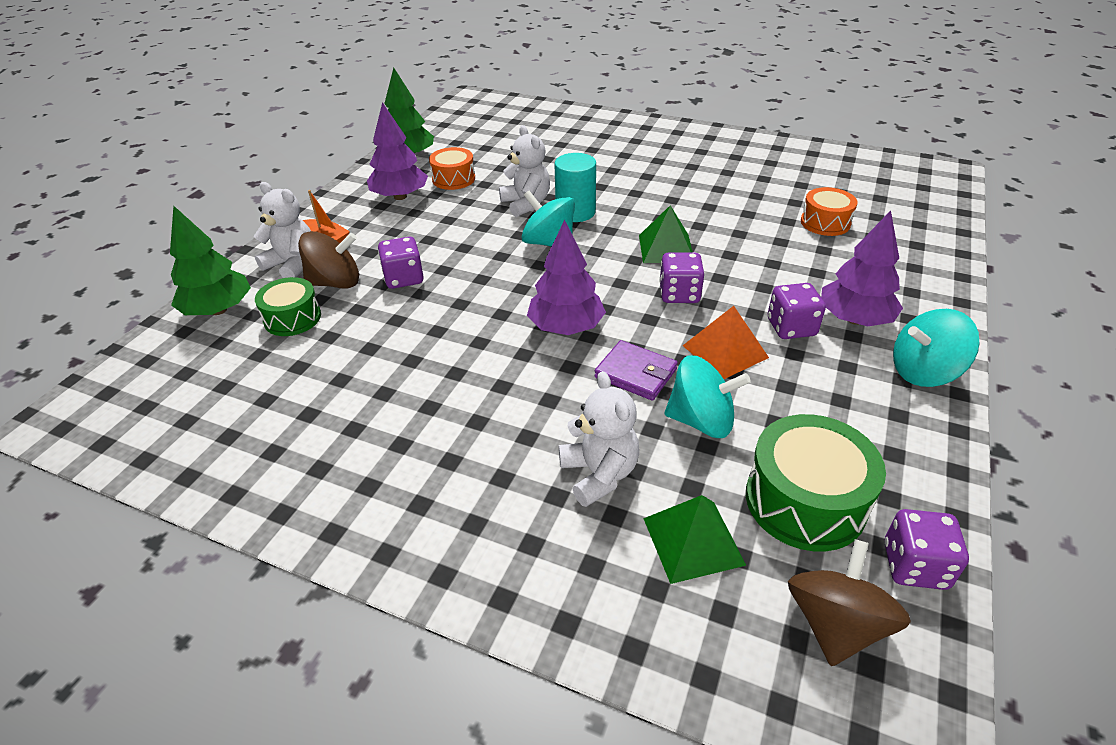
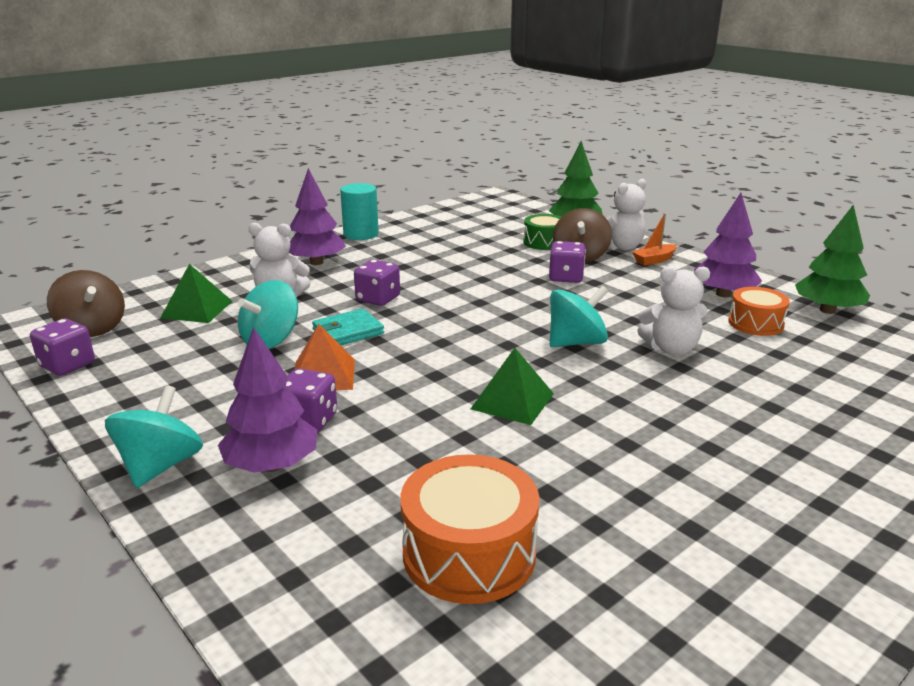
camera: 115 degrees right, 15 degrees down
purple tree [527,220,606,335] -> purple tree moved to [289,168,346,265]
turquoise cylinder [554,153,596,222] -> turquoise cylinder moved to [340,183,379,240]
purple wallet [594,340,678,401] -> turquoise wallet [312,308,384,345]
purple dice [659,252,704,303] -> purple dice moved to [354,259,400,306]
green drum [746,414,886,552] -> none
orange drum [801,187,858,236] -> orange drum [400,454,539,604], size x1.59

